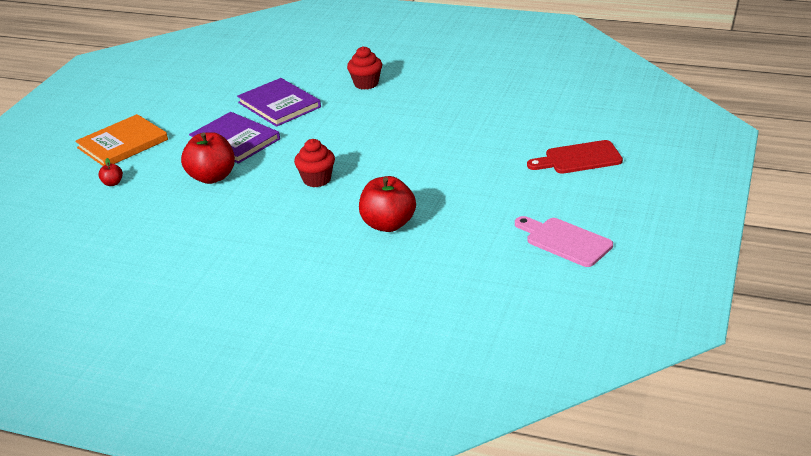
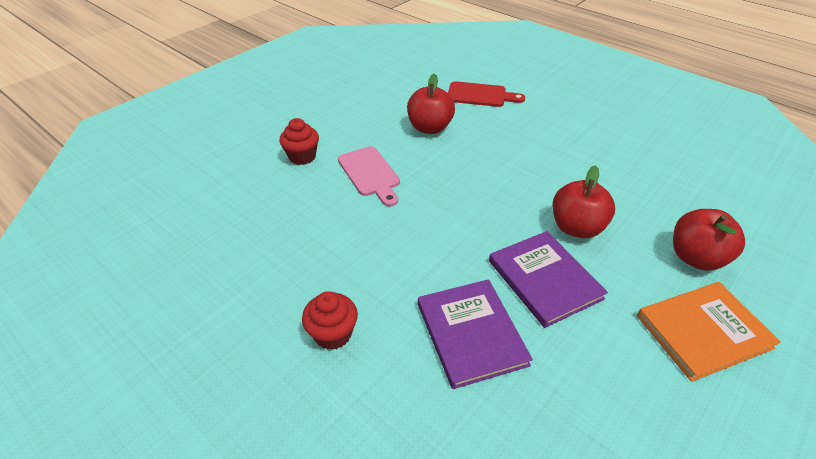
camera: 160 degrees left, 10 degrees up
red apple [98,158,123,186] -> red apple [673,209,745,270], size x2.24
red cupcake [294,139,335,187] -> red cupcake moved to [280,118,319,165]
pink cutting board [515,216,613,267] -> pink cutting board moved to [338,146,400,207]
red cutting board [527,140,623,174] -> red cutting board moved to [448,81,525,107]

